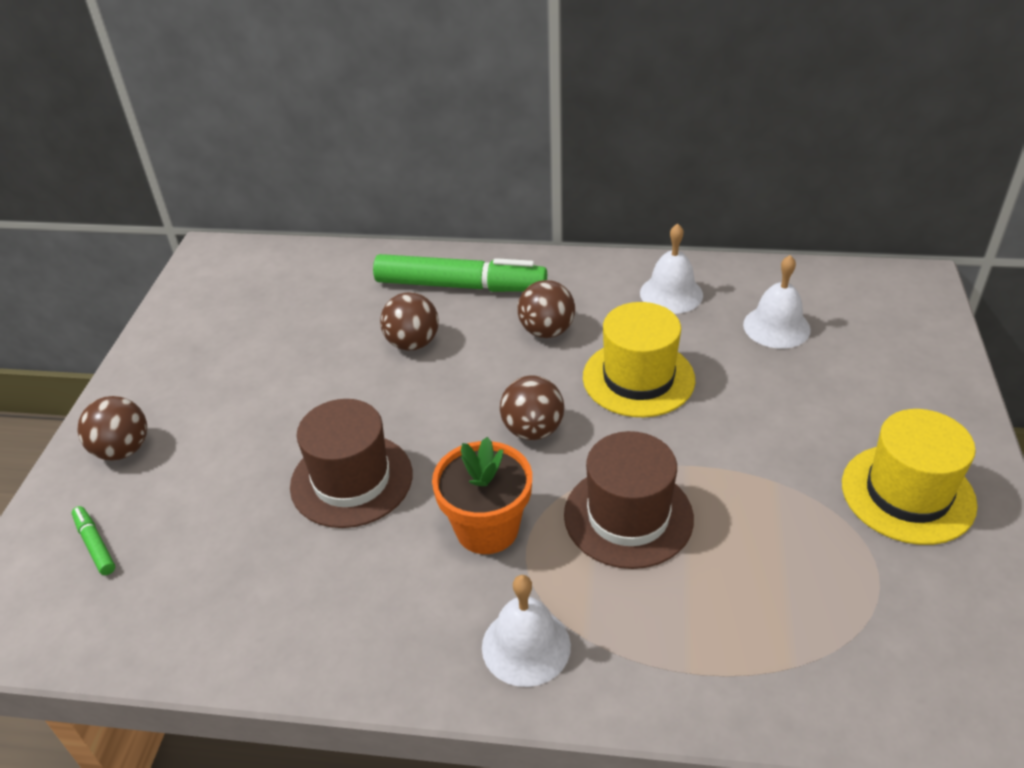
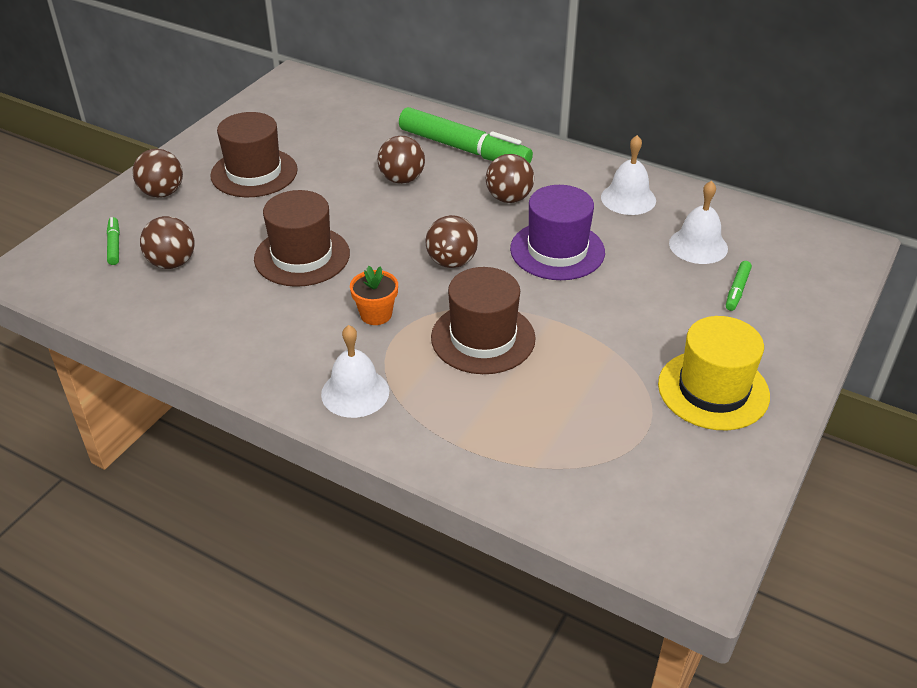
camera: 20 degrees right, 0 degrees up
orange flower pot [432,437,532,554] -> orange flower pot [350,266,398,325], size x0.63
yellow hat [583,302,695,417] -> purple hat [510,185,605,280]
none -> brown ball [140,216,195,269]
none -> brown hat [210,112,298,197]
none -> green marker [726,261,752,311]

